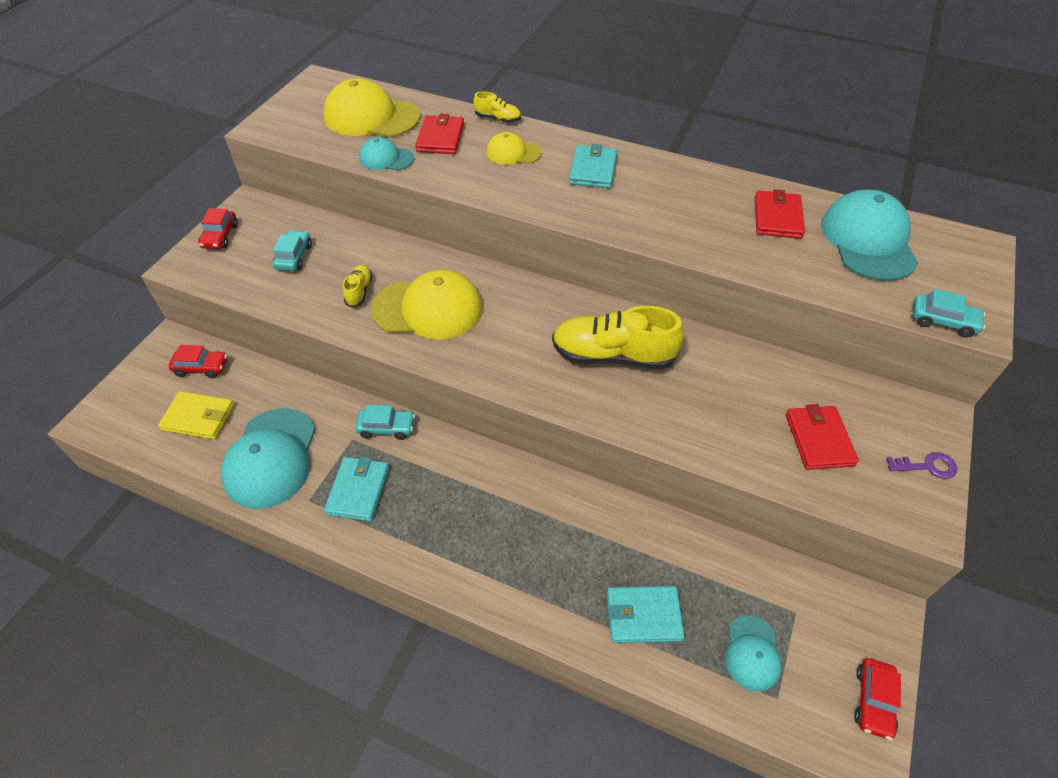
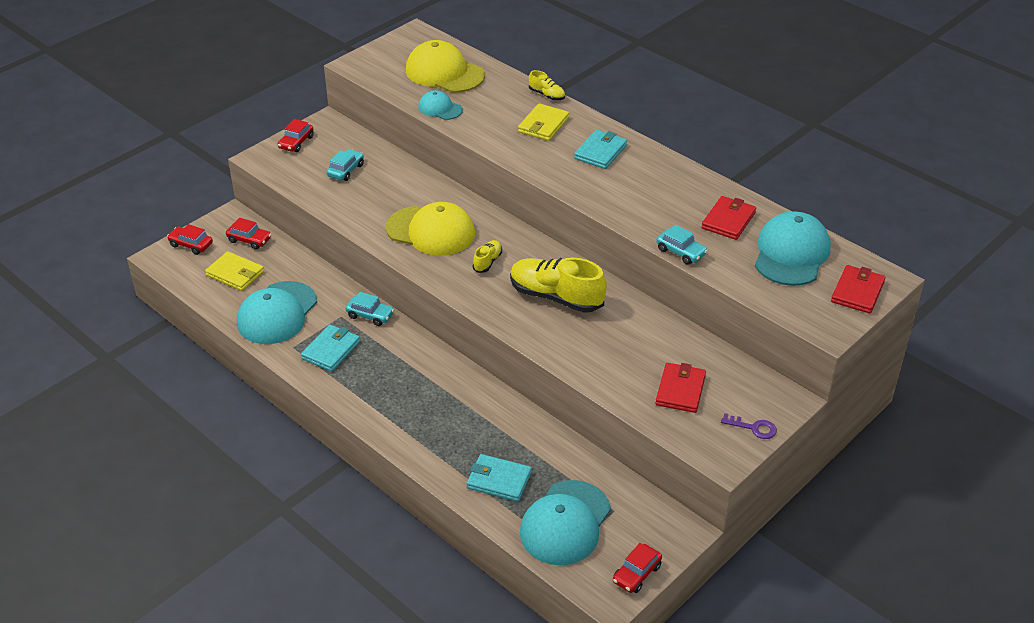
camera: 20 degrees right, 10 degrees down
yellow shoe [343,265,373,308] -> yellow shoe moved to [473,240,502,273]
red wallet [415,113,464,154] -> red wallet moved to [831,265,886,314]
yellow cap [486,132,541,165] -> yellow wallet [518,103,569,141]
turquoise cap [725,615,782,692] -> turquoise cap [520,480,611,565], size x1.86
turquoise car [913,289,985,338] -> turquoise car moved to [656,225,708,265]
none -> red car [167,224,213,255]

